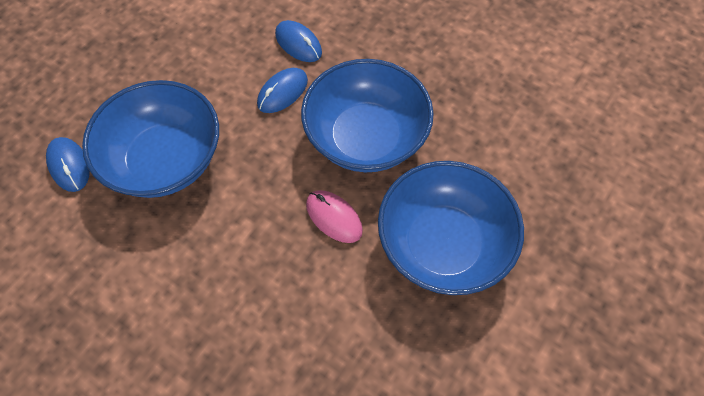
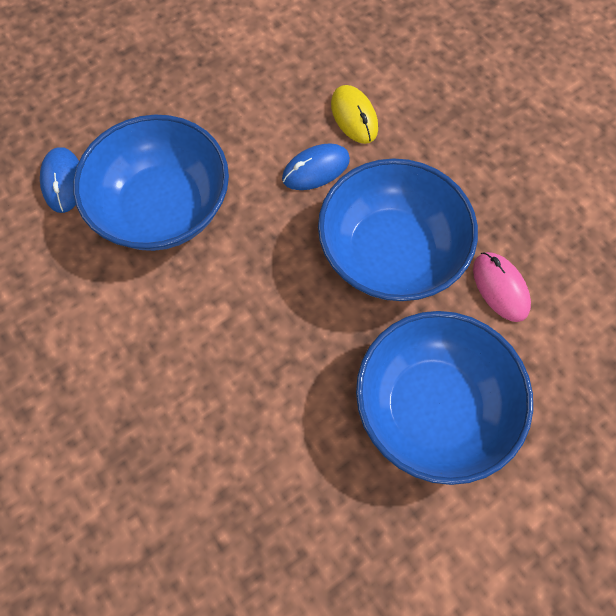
camera: 20 degrees right, 5 degrees up
blue mouse [275,20,322,62] -> yellow mouse [331,85,378,144]
pink mouse [306,190,363,243] -> pink mouse moved to [473,252,531,322]

